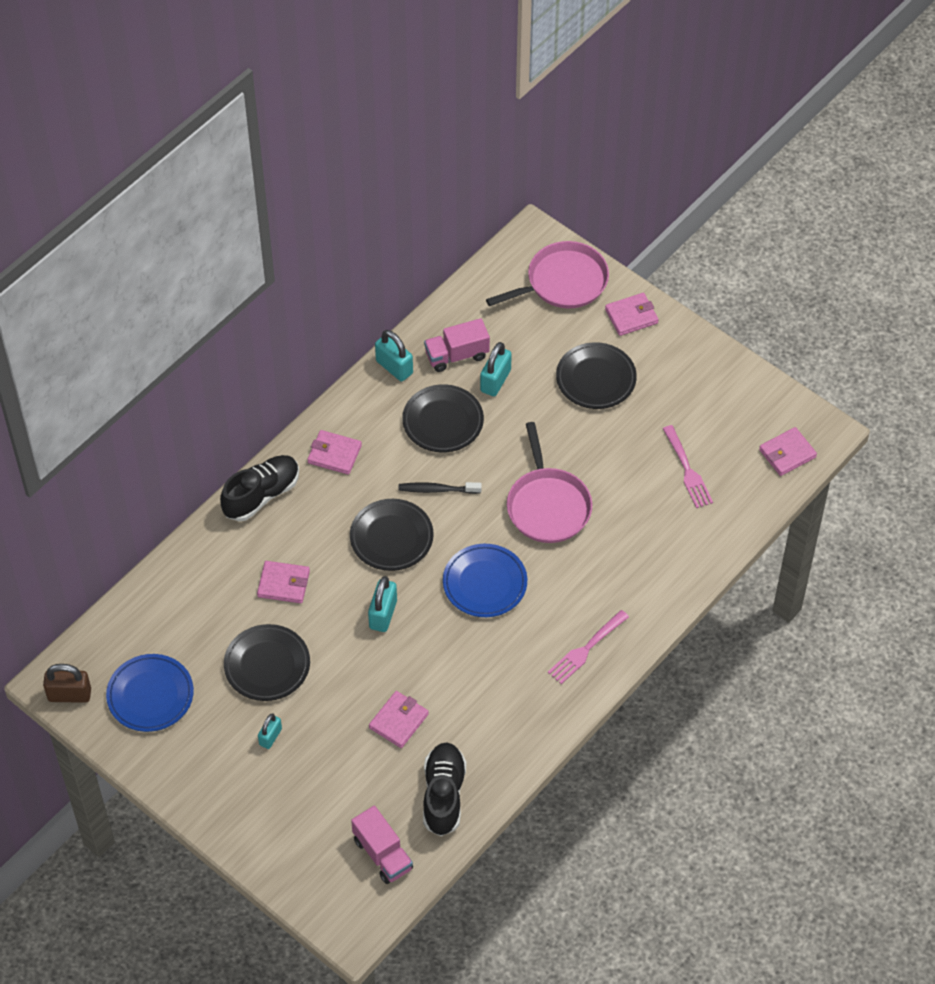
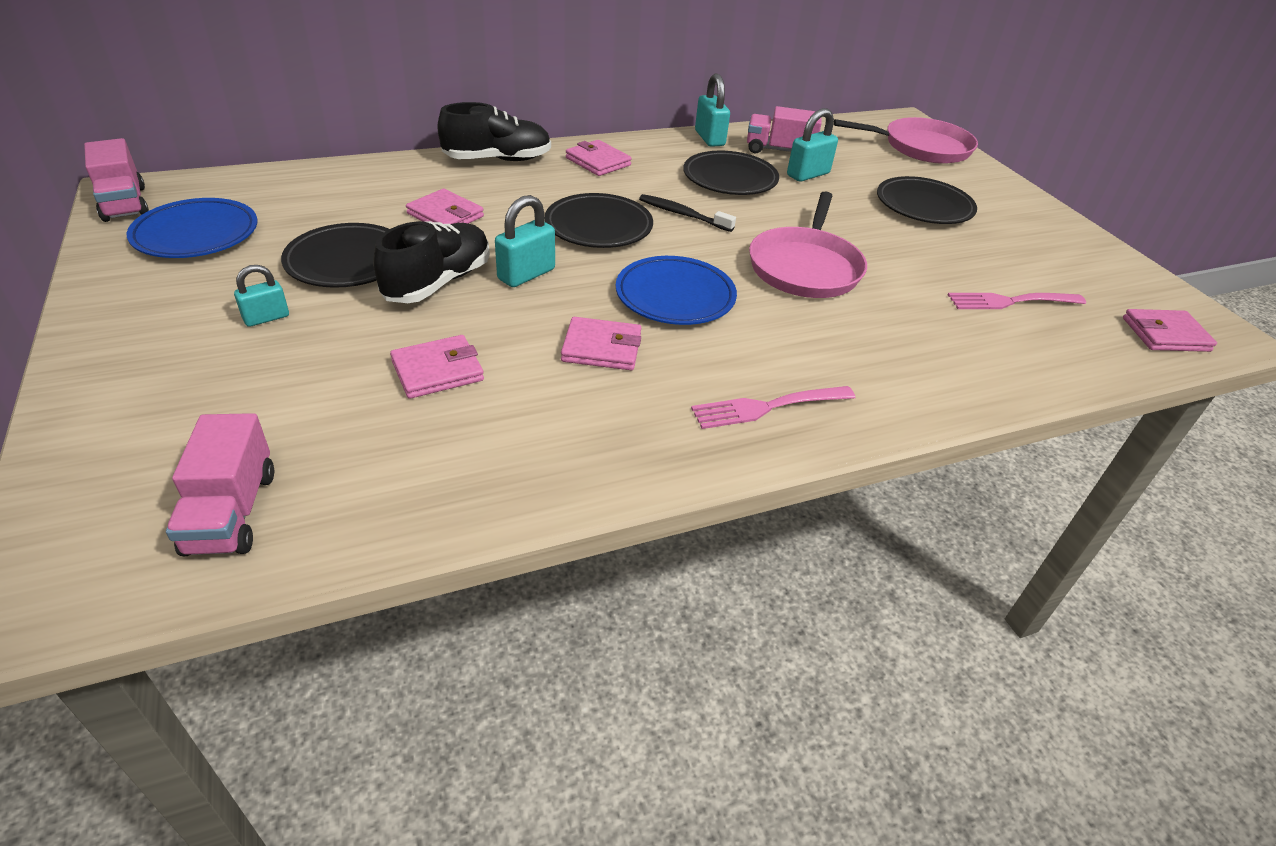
camera: 25 degrees right, 15 degrees down
brown padlock [43,664,91,703] -> pink truck [84,138,149,222]
black shoe [423,742,466,836] -> black shoe moved to [373,221,490,303]
pink wallet [605,293,659,336] -> pink wallet moved to [561,317,641,370]
pink fork [663,425,713,508] -> pink fork turned 75 degrees clockwise [948,293,1086,309]

